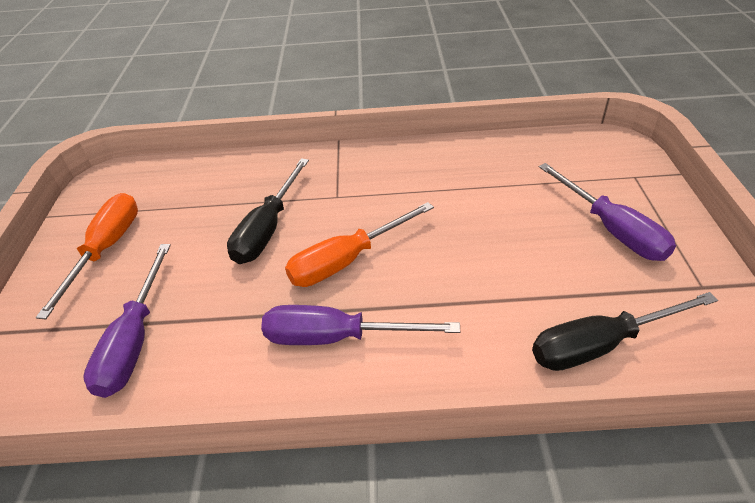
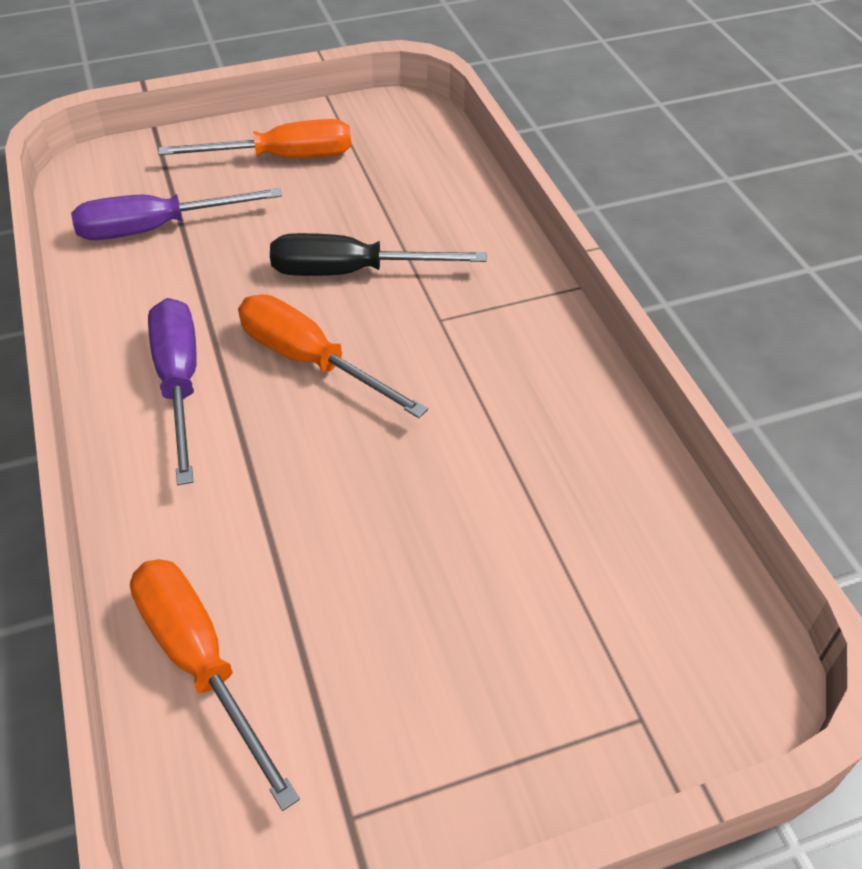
camera: 70 degrees right, 5 degrees up
black screwdriver [532,292,718,371] -> orange screwdriver [130,559,300,811]
purple screwdriver [539,163,676,261] -> none

